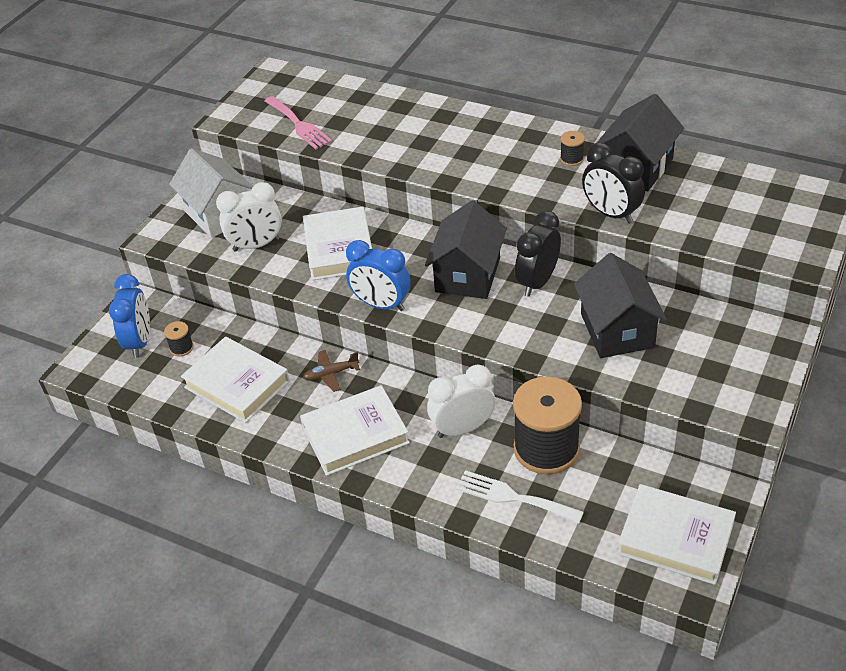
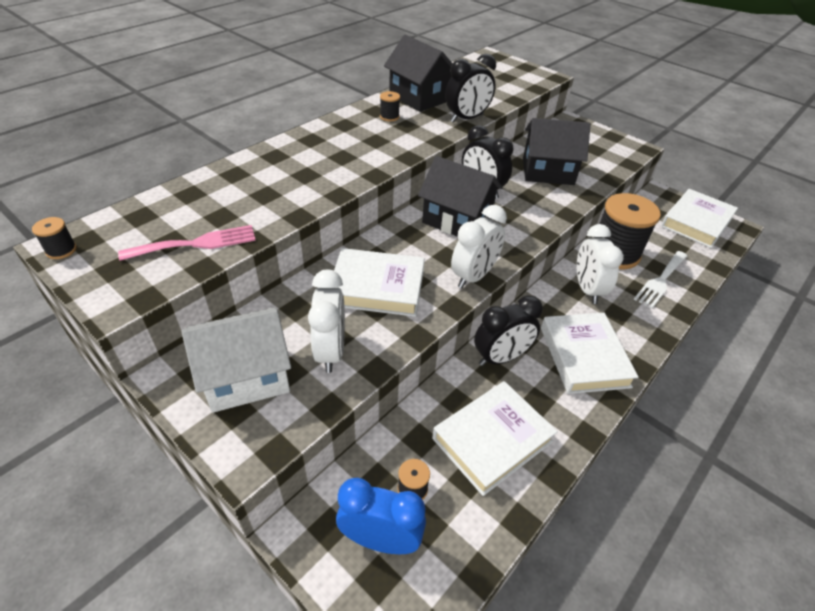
camera: 80 degrees left, 0 degrees up
brown plane [303,350,360,392] -> black clock [474,295,543,366]
blue clock [346,240,411,311] -> white clock [451,205,507,288]
none -> black spool [32,217,77,259]

